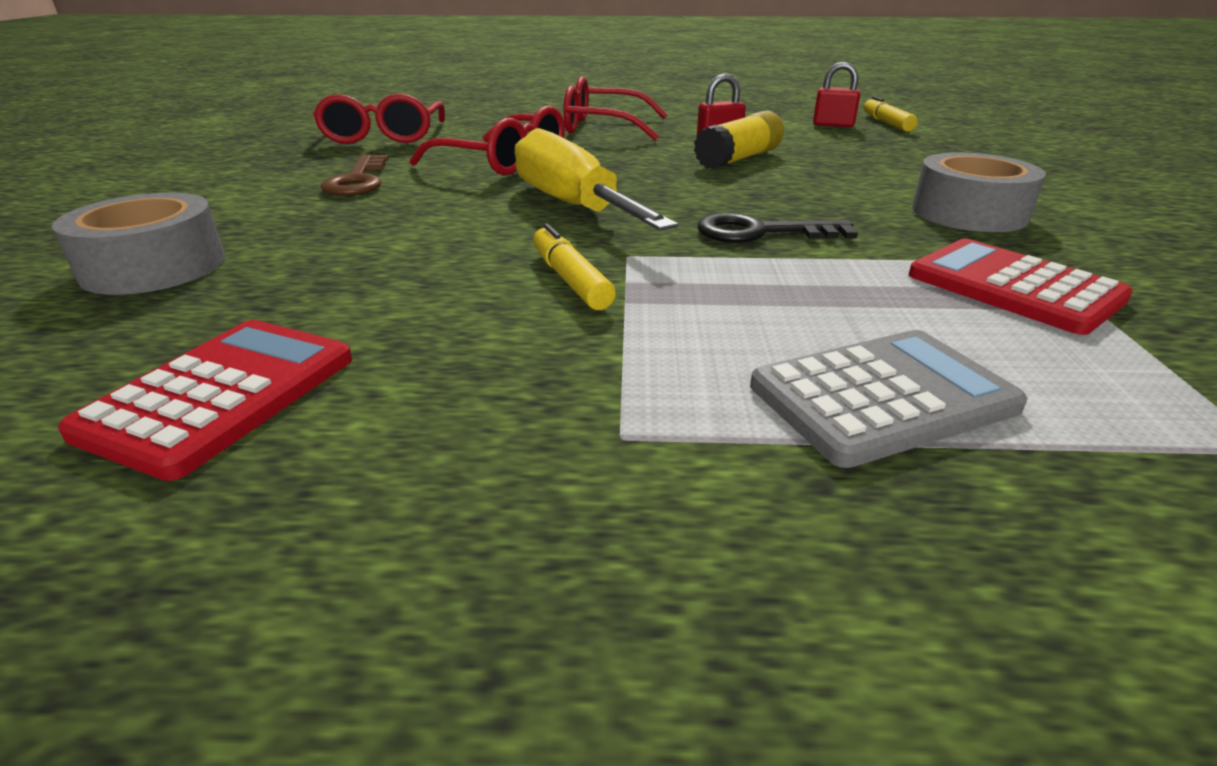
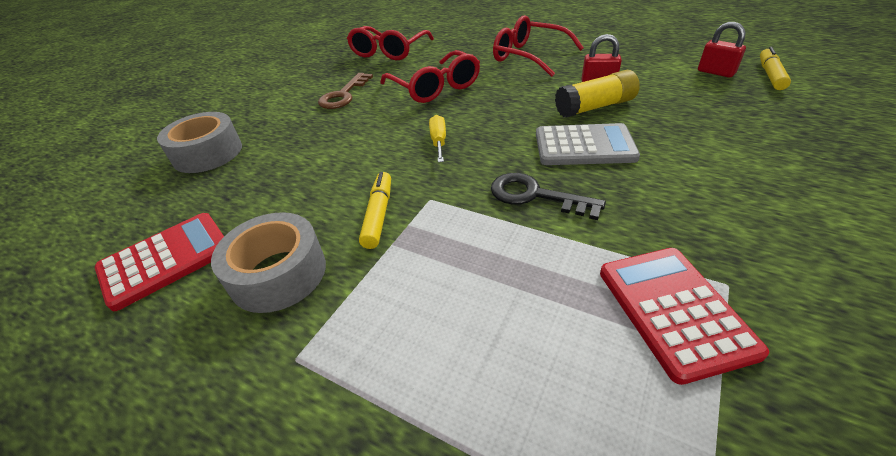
camera: 30 degrees right, 10 degrees up
yellow screwdriver [515,128,678,231] -> yellow screwdriver [429,115,446,162], size x0.44
grey calculator [750,330,1028,468] -> grey calculator moved to [536,123,640,165]
grey tape [912,152,1046,232] -> grey tape moved to [211,212,326,313]

